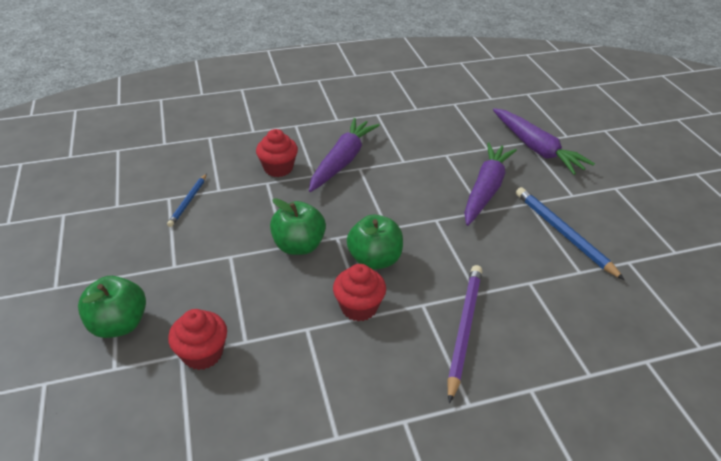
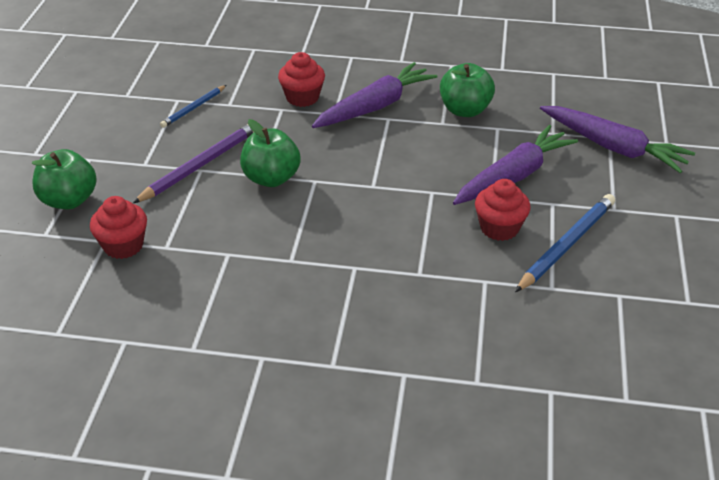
camera: 25 degrees right, 0 degrees up
red cupcake [333,264,386,322] -> red cupcake moved to [475,179,530,241]
green apple [347,215,403,270] -> green apple moved to [440,63,495,117]
purple pencil [447,265,482,403] -> purple pencil moved to [133,124,254,203]
purple carrot [493,108,595,175] -> purple carrot turned 45 degrees counterclockwise [540,106,695,173]
blue pencil [516,187,625,280] -> blue pencil turned 45 degrees clockwise [515,194,615,292]

